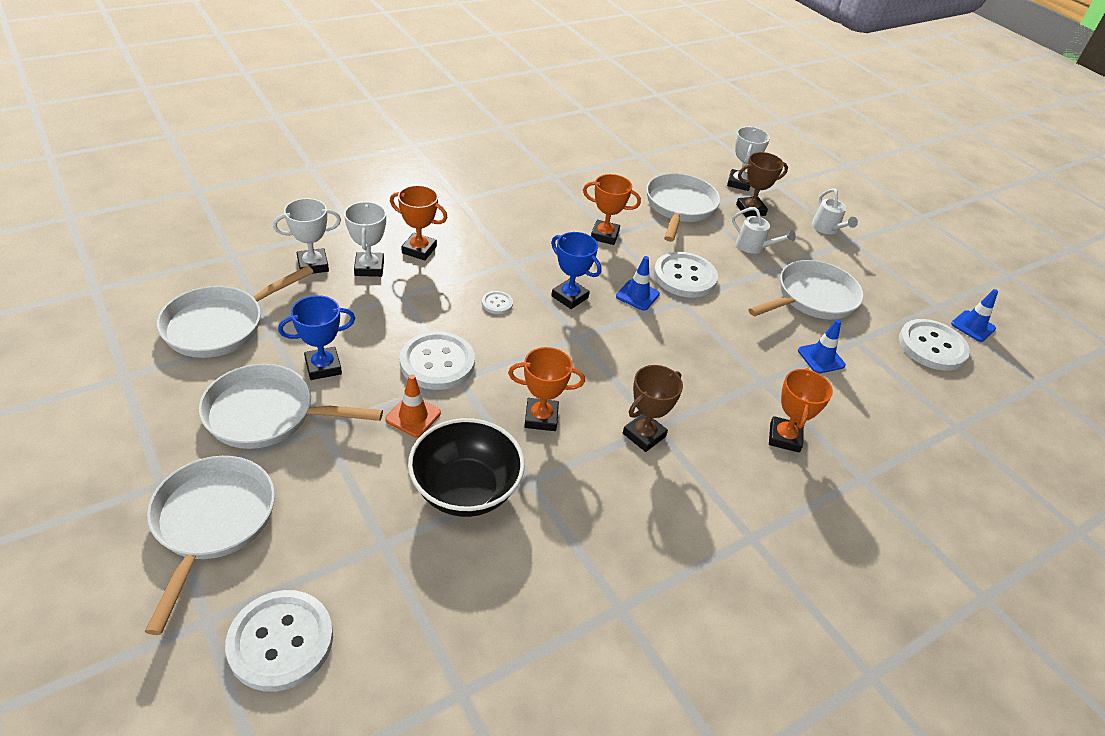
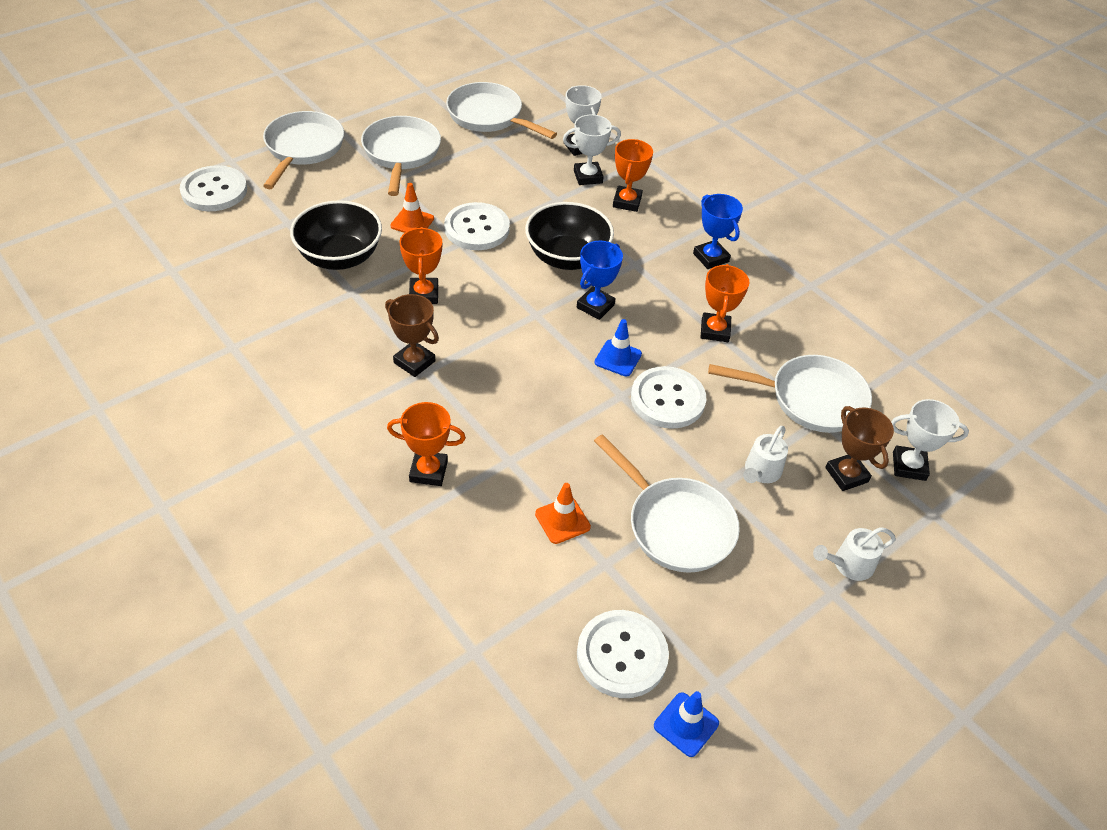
camera: 85 degrees right, 5 degrees up
white pan [145,456,275,635] -> white pan turned 75 degrees counterclockwise [263,111,344,189]
blue trophy [278,295,355,380] -> blue trophy moved to [693,194,743,269]
white button [482,291,513,314] -> black bowl [525,202,614,270]
blue traffic cone [798,319,846,374] -> orange traffic cone [535,483,591,544]

